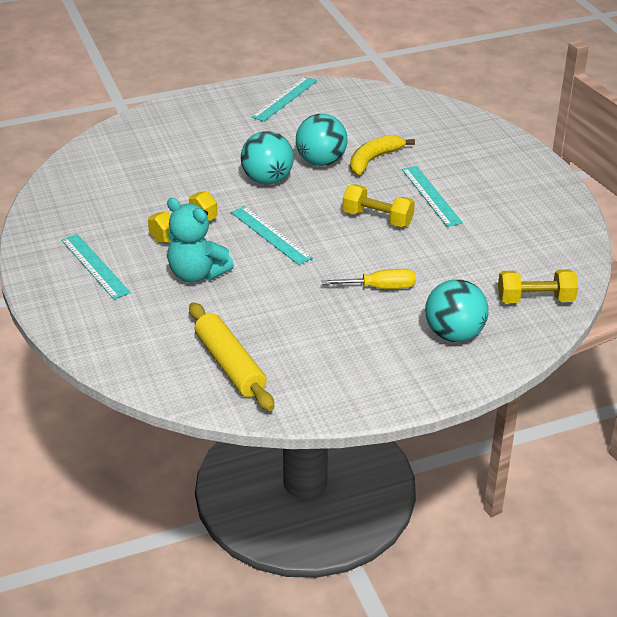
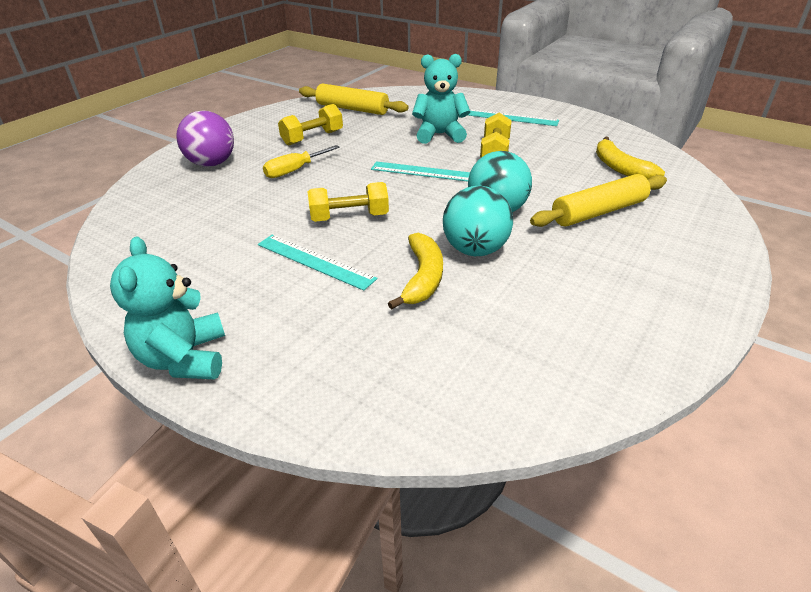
camera: 145 degrees right, 0 degrees up
turquoise ruler [251,77,317,122] -> none
turquoise ball [425,279,489,342] -> purple ball [176,110,234,167]
yellow dumbbell [498,269,578,304] -> yellow dumbbell moved to [278,104,343,145]
none -> turquoise teddy bear [110,236,225,379]
none -> yellow rolling pin [530,174,667,227]
none -> yellow banana [596,136,665,179]

